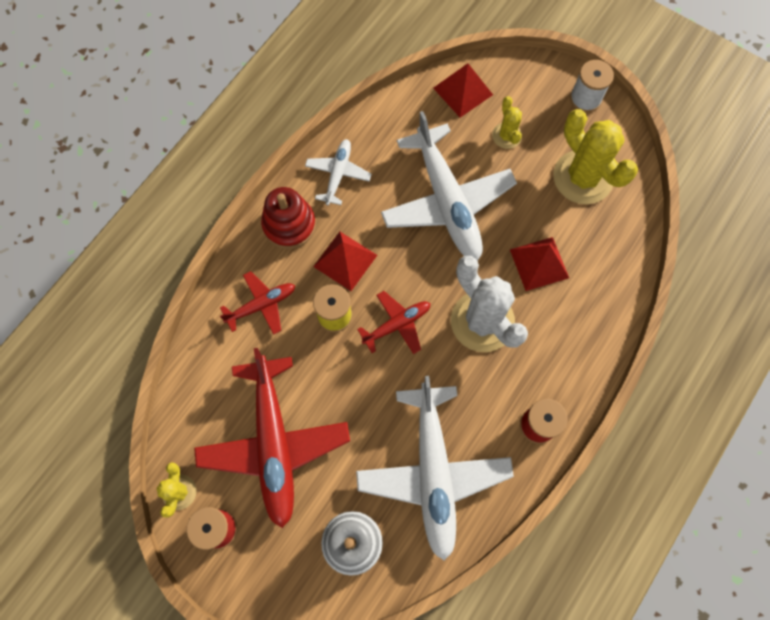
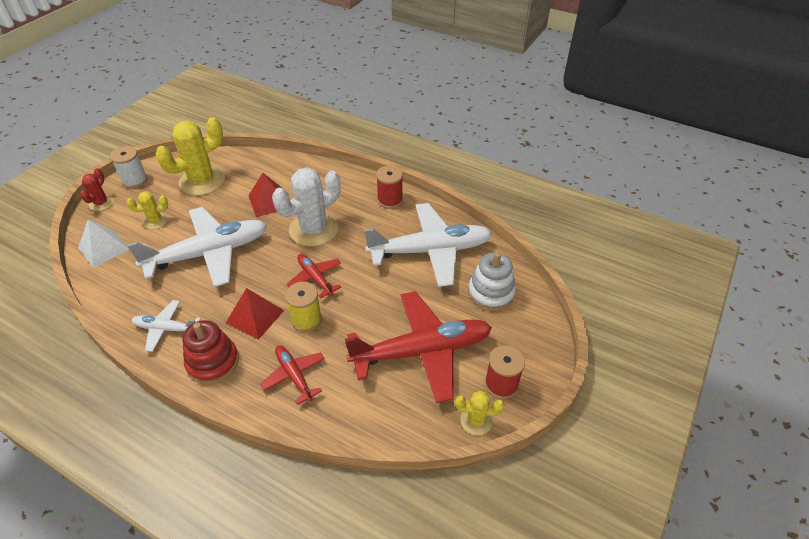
camera: 95 degrees left, 25 degrees down
red pyramid [433,63,493,118] -> white pyramid [78,219,129,268]
none -> red cactus [80,168,114,211]

